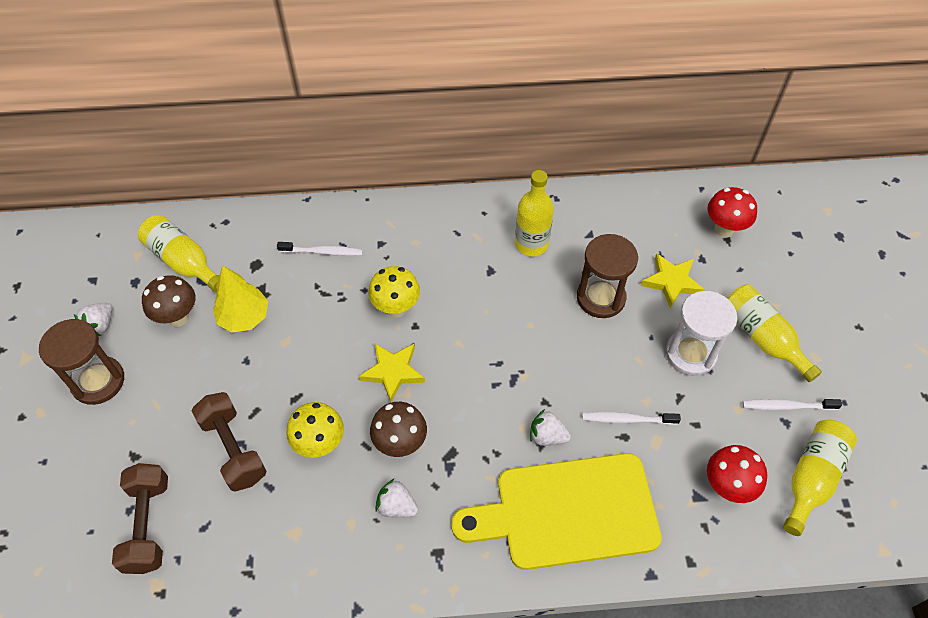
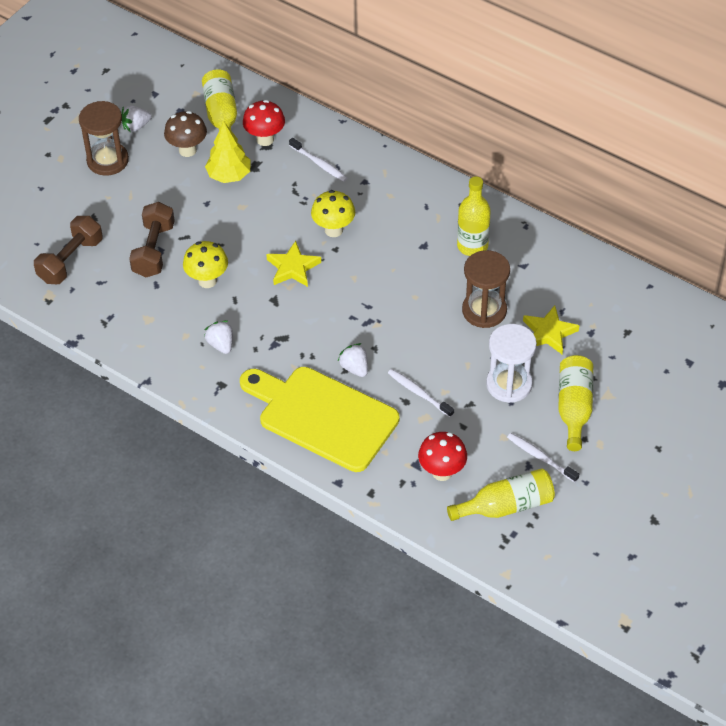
camera: 40 degrees right, 5 degrees down
brown mushroom [370,402,427,457] -> none
red mushroom [708,187,757,237] -> red mushroom moved to [243,100,285,146]

